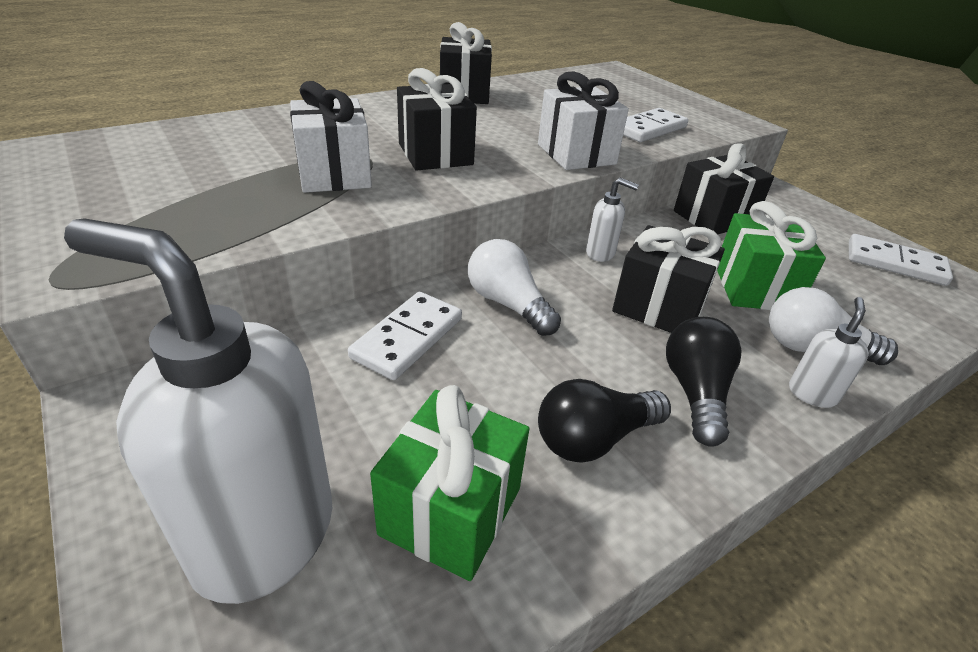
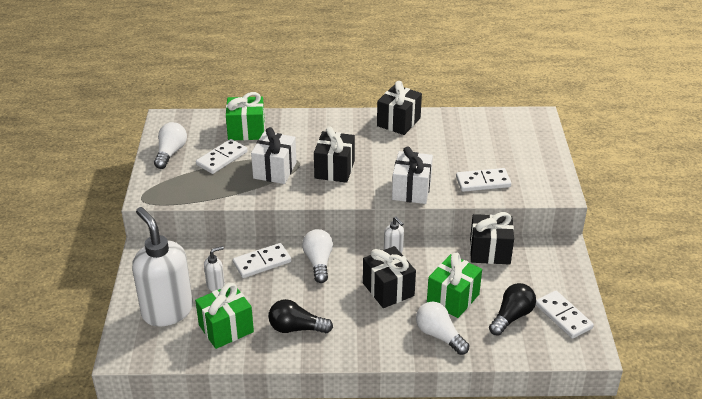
camera: 35 degrees right, 0 degrees up
black light bulb [666,317,741,447] -> black light bulb moved to [489,283,536,336]
white soap dispenser [789,297,869,408] -> white soap dispenser moved to [204,246,225,292]
none -> white light bulb [154,122,187,169]
none -> white domino [196,139,248,174]
none -> green gift [226,92,265,140]

